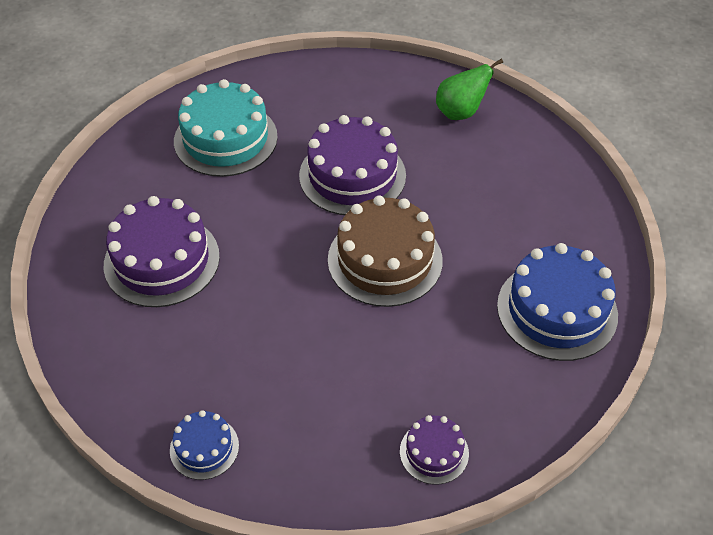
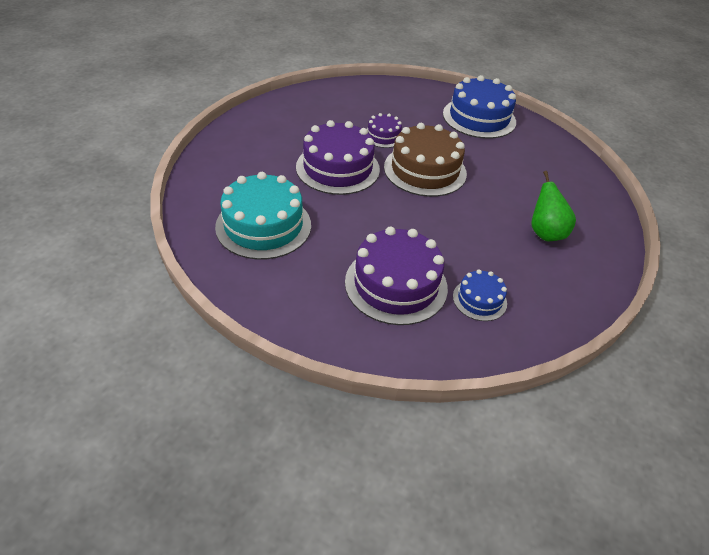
camera: 80 degrees left, 5 degrees down
blue cake [170,410,239,480] -> blue cake moved to [453,269,507,321]
purple cake [400,415,469,485] -> purple cake moved to [367,113,402,148]
green pear [436,59,503,120] -> green pear moved to [531,171,576,241]

